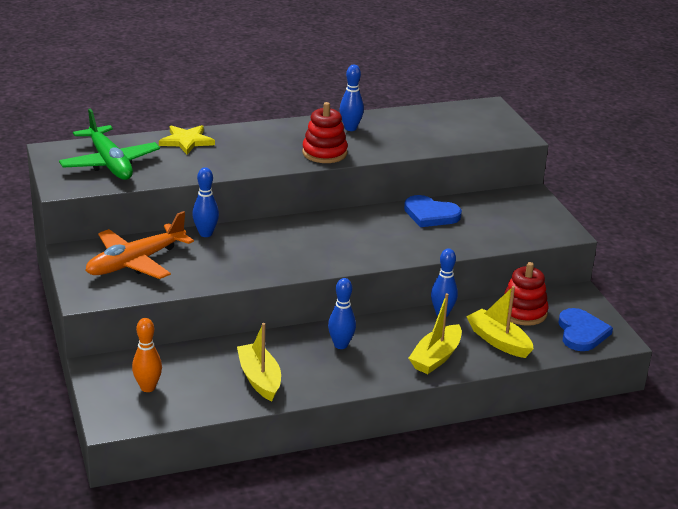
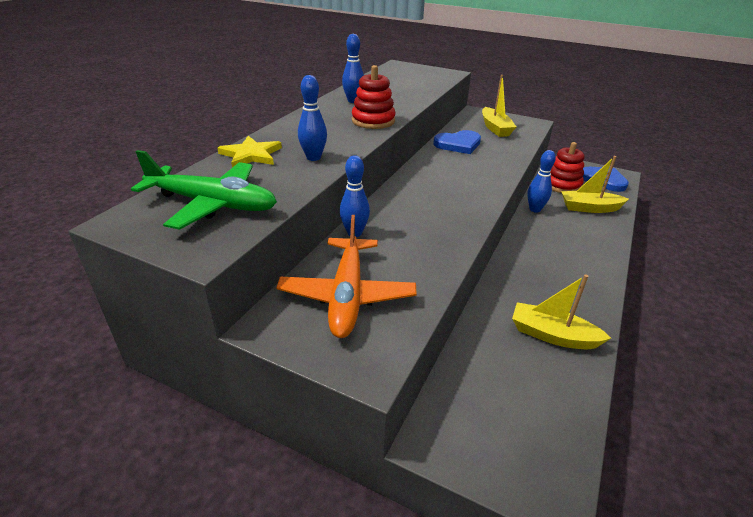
camera: 45 degrees left, 5 degrees up
orange bowling pin [132,318,162,392] -> none
blue bowling pin [328,278,356,349] -> blue bowling pin moved to [298,75,327,161]
yellow boat [408,293,462,374] -> yellow boat moved to [482,75,516,137]

